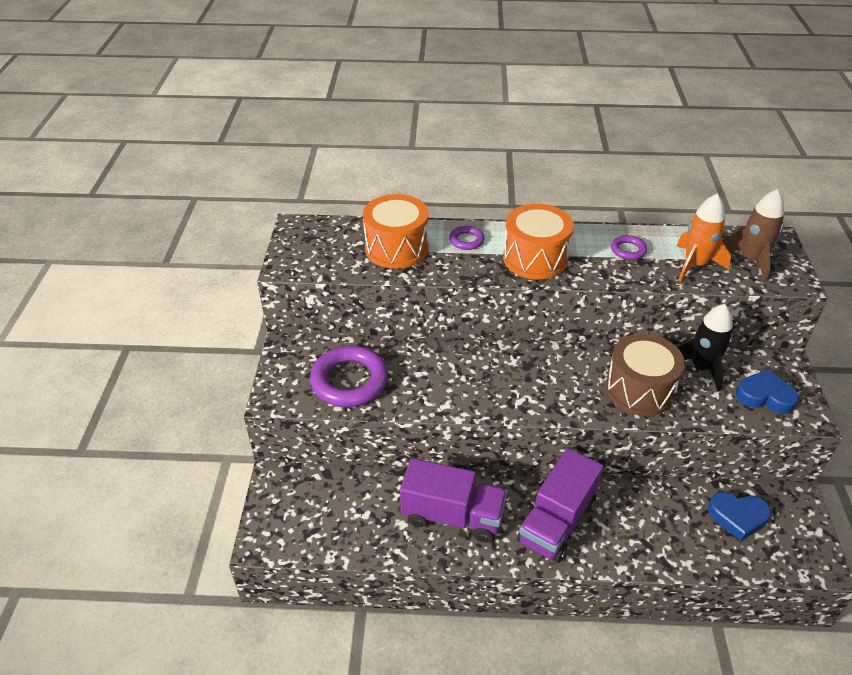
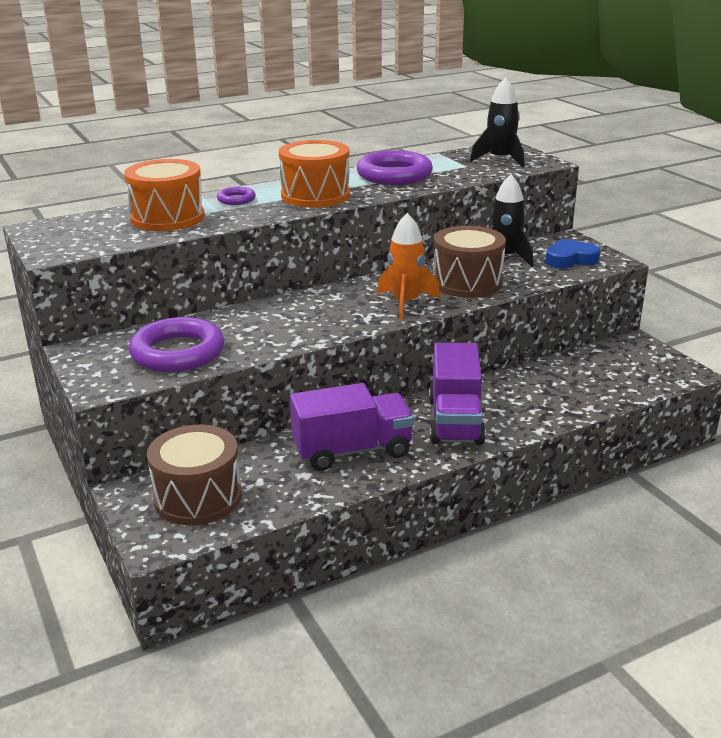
camera: 30 degrees left, 15 degrees down
purple ring [611,235,647,260] -> purple ring [357,150,433,185], size x2.09
orange rocket [676,194,731,281] -> orange rocket moved to [377,213,440,319]
blue heart [708,492,771,541] -> none
brown rocket [723,189,784,281] -> black rocket [470,77,524,168]
none -> brown drum [147,425,242,525]

